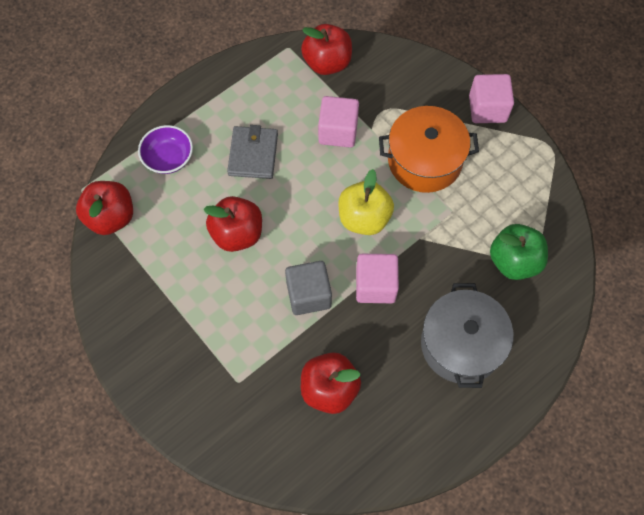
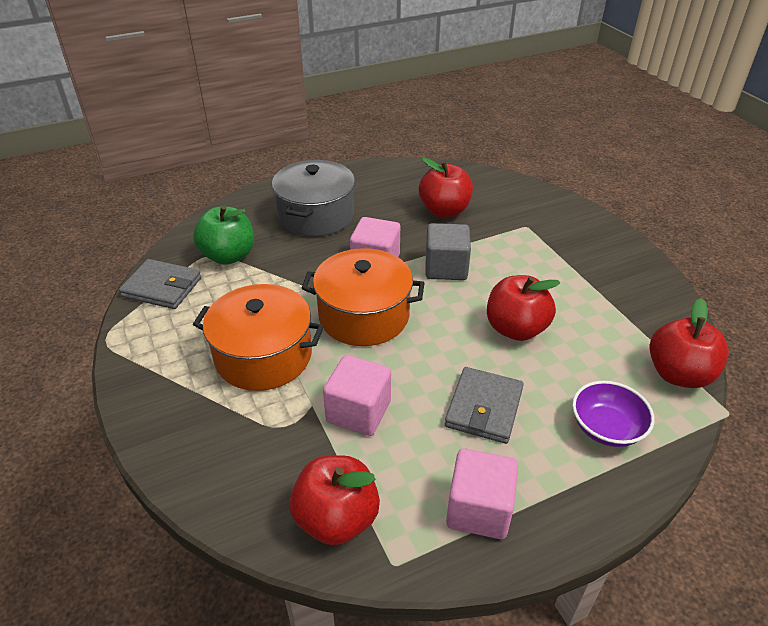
camera: 165 degrees left, 25 degrees down
yellow apple [338,169,394,235] -> orange pot [301,248,425,346]
pink cube [469,74,514,123] -> pink cube moved to [446,449,518,539]
none -> grey wallet [119,259,202,309]

